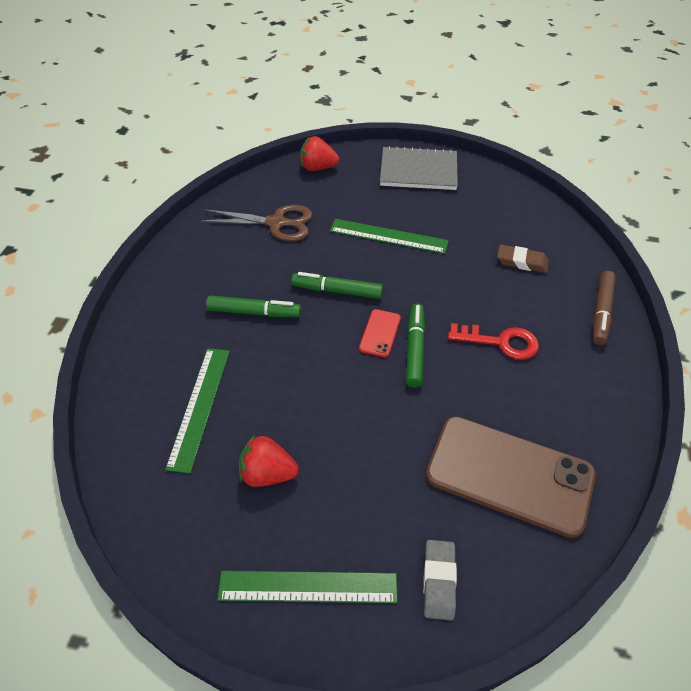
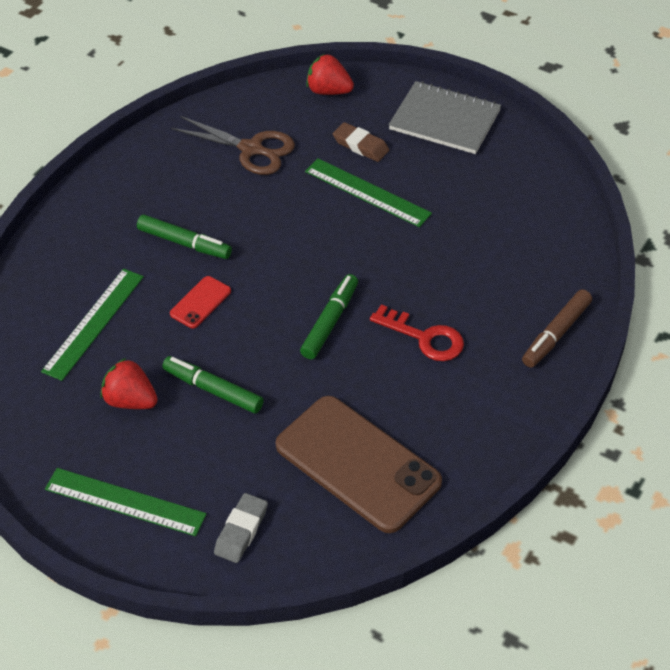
camera: 20 degrees right, 0 degrees up
green marker [291,272,383,299] -> green marker moved to [162,356,264,414]
red phone [359,309,401,357] -> red phone moved to [170,276,231,328]
brown eraser [497,245,549,273] -> brown eraser moved to [333,122,389,162]

